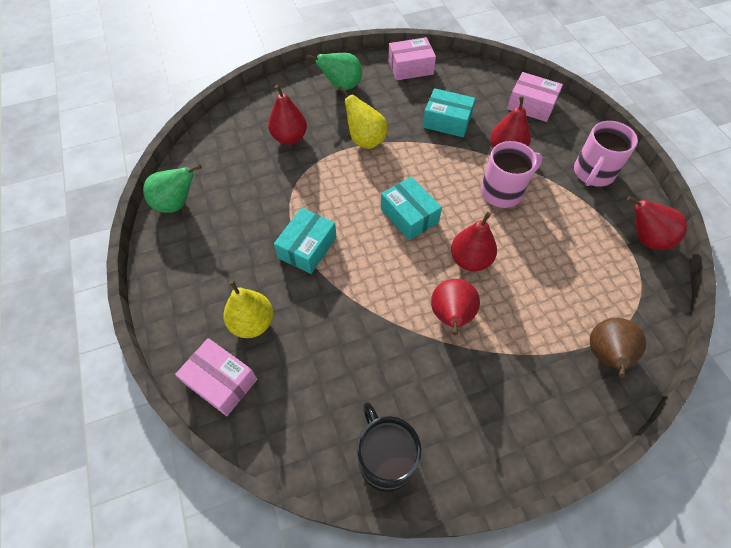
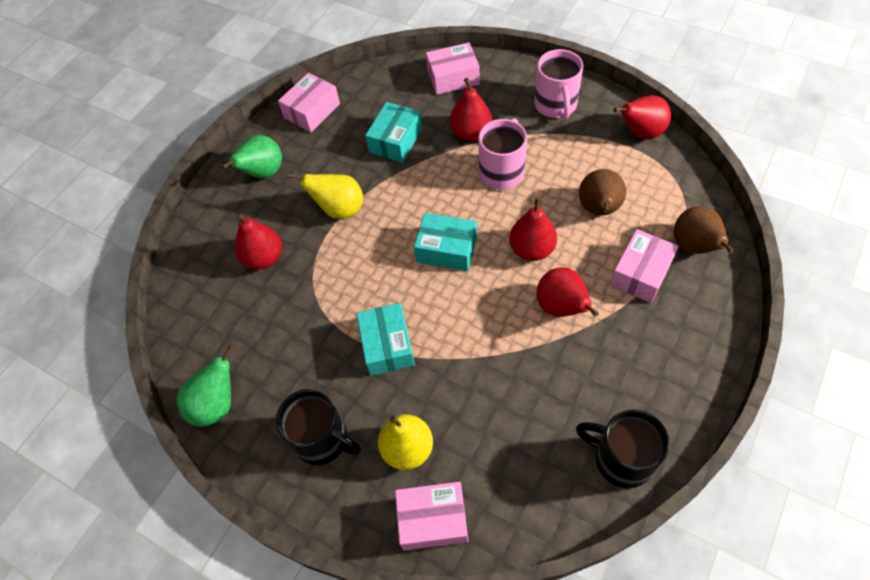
camera: 35 degrees left, 0 degrees up
turquoise box [423,88,475,137] -> turquoise box turned 45 degrees counterclockwise [365,102,422,163]
none -> black mug [276,389,361,465]
none -> brown pear [579,169,626,215]
none -> pink box [610,229,679,303]

